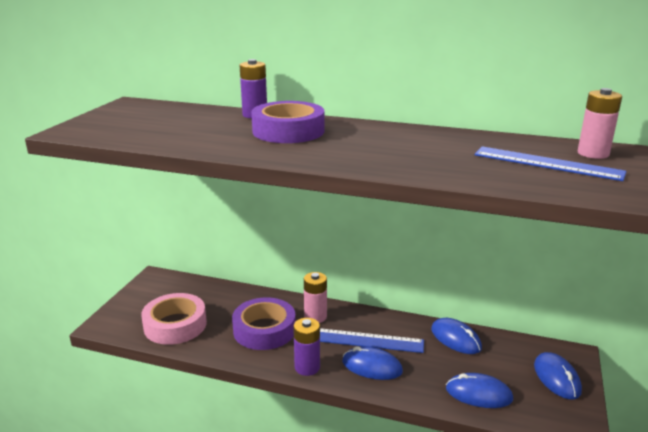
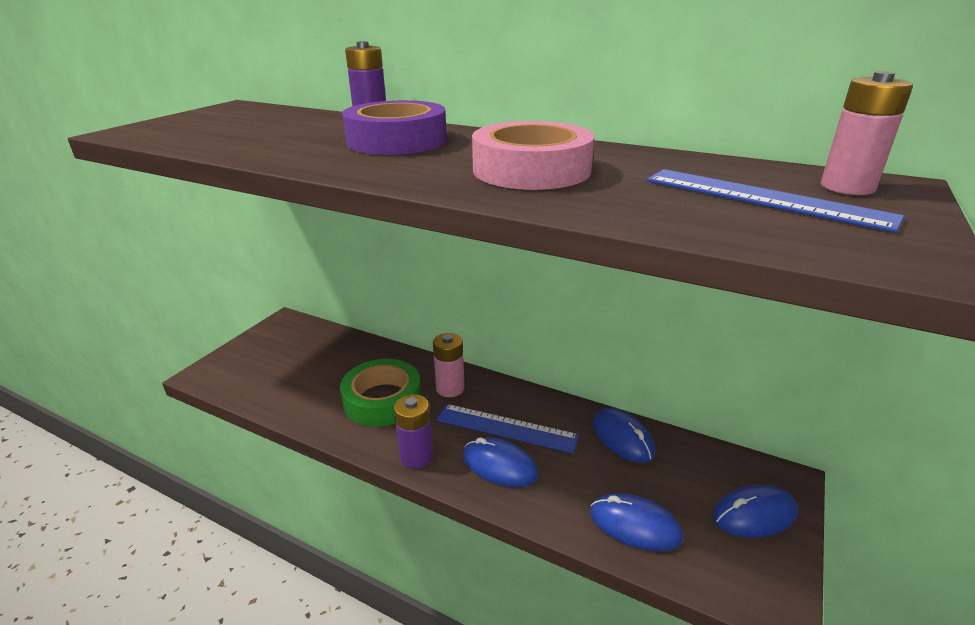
camera: 10 degrees right, 5 degrees up
pink tape [141,293,207,345] -> pink tape moved to [472,121,594,190]
purple tape [232,297,296,350] -> green tape [340,359,421,426]
blue mouse [534,352,582,399] -> blue mouse turned 75 degrees clockwise [713,485,798,538]

